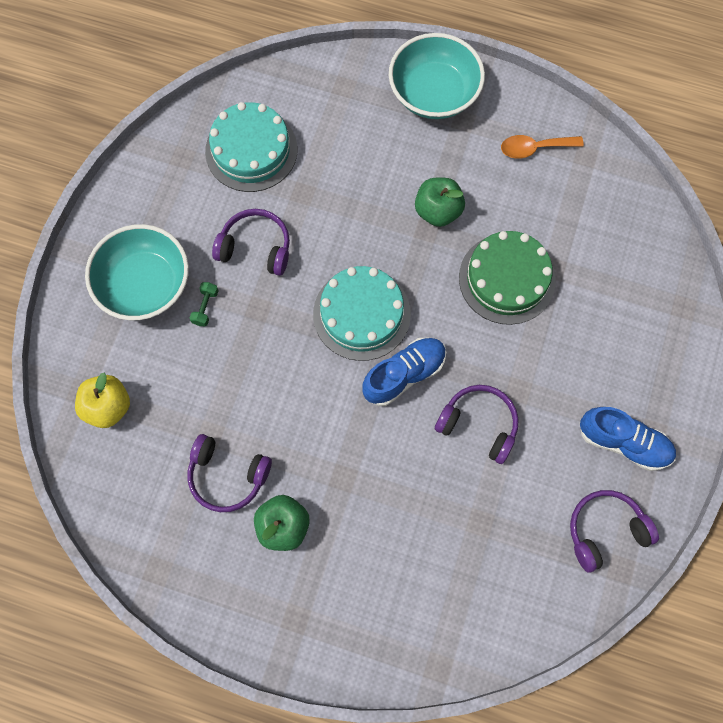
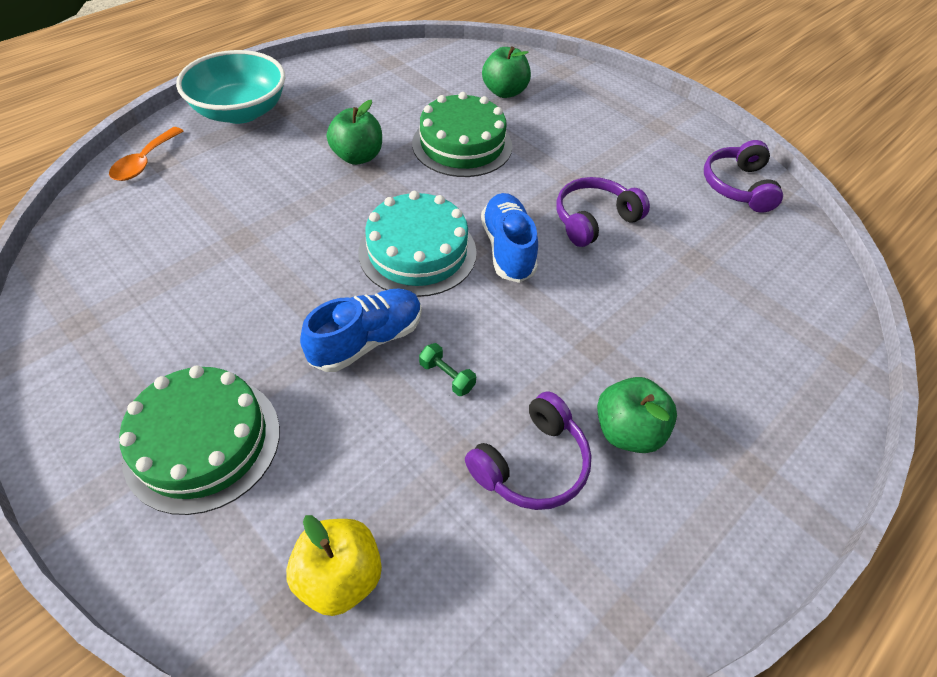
camera: 65 degrees left, 20 degrees down
turquoise bowl [85,224,189,320] -> green cake [119,365,280,515]
green dumbbell [190,282,219,326] -> green dumbbell moved to [419,343,476,396]
turquoise cake [205,102,297,192] -> none
purple headphones [212,209,290,276] -> none
orange spoon [501,135,584,159] -> orange spoon moved to [109,127,183,181]
blue shoe [580,407,676,471] -> blue shoe moved to [300,288,422,372]
none -> green apple [482,47,531,98]

